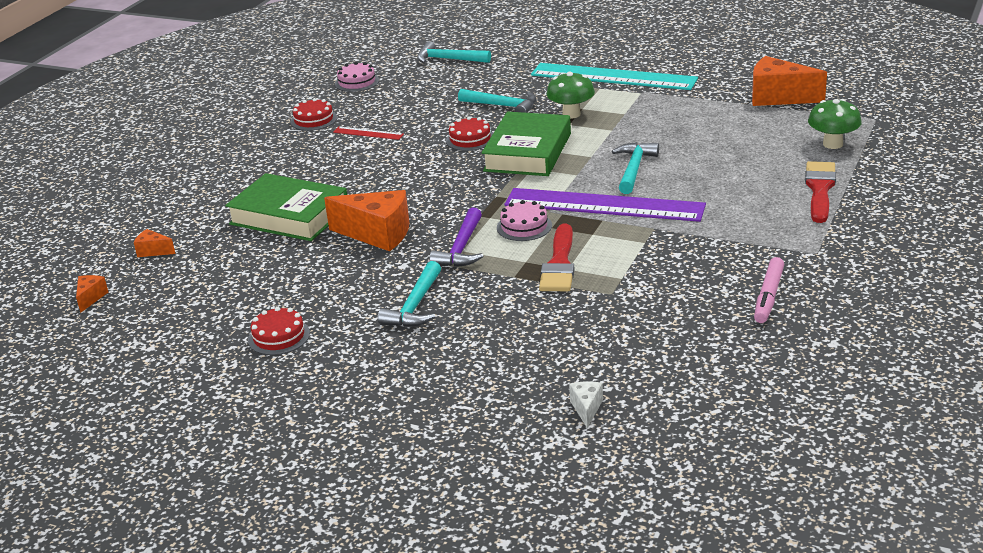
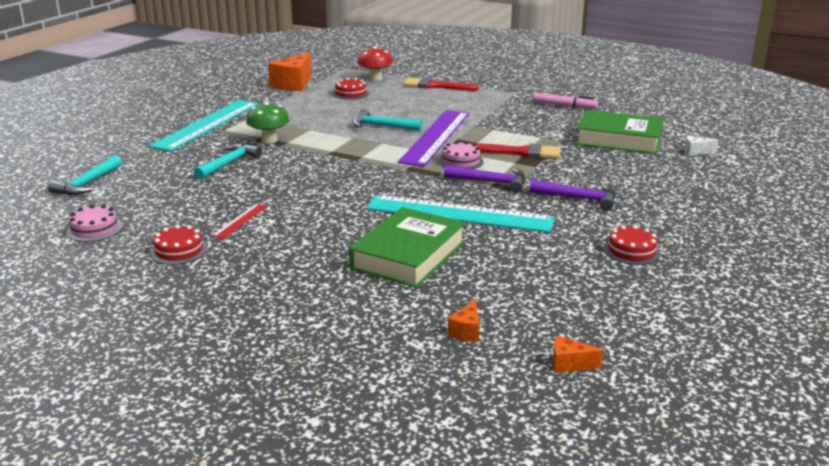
camera: 90 degrees left, 5 degrees down
orange cheese [324,190,410,251] -> turquoise ruler [366,195,555,233]
turquoise hammer [378,261,441,327] -> purple hammer [530,180,616,210]
red cake [446,116,493,151] -> red cake moved to [333,78,369,100]
green book [481,112,571,176] -> green book moved to [576,110,663,154]
green mushroom [808,99,862,149] -> red mushroom [358,46,393,81]

